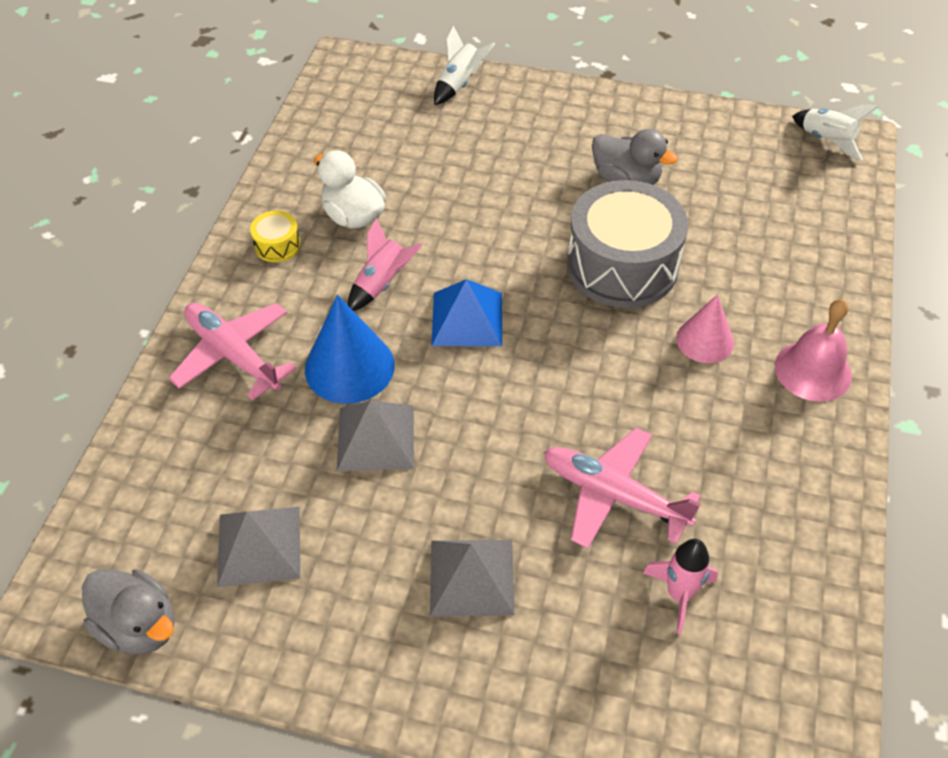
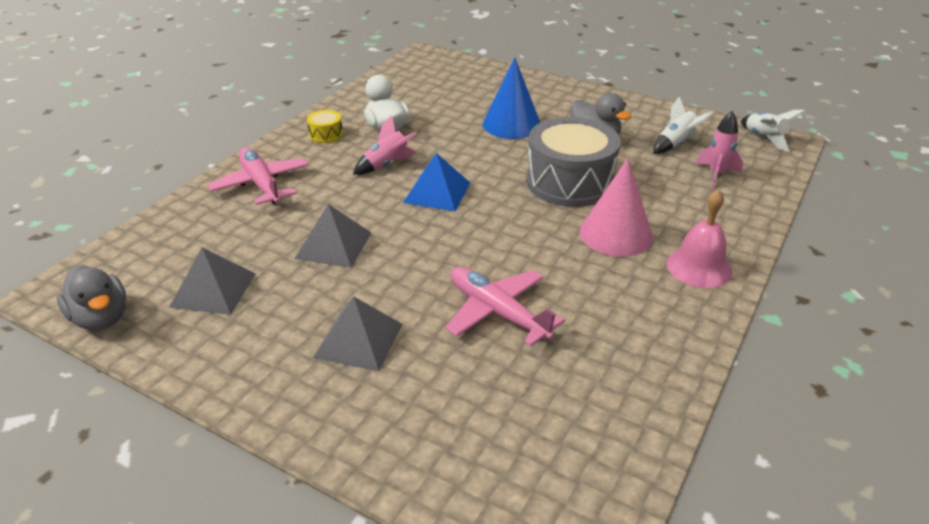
camera: 15 degrees right, 15 degrees down
blue cone [305,295,395,404] -> blue cone moved to [483,57,540,139]
white rocket [434,26,495,105] -> white rocket moved to [653,96,715,154]
pink rocket [643,539,718,634] -> pink rocket moved to [695,111,743,188]
pink cone [676,294,734,363] -> pink cone [580,158,653,257], size x1.54

